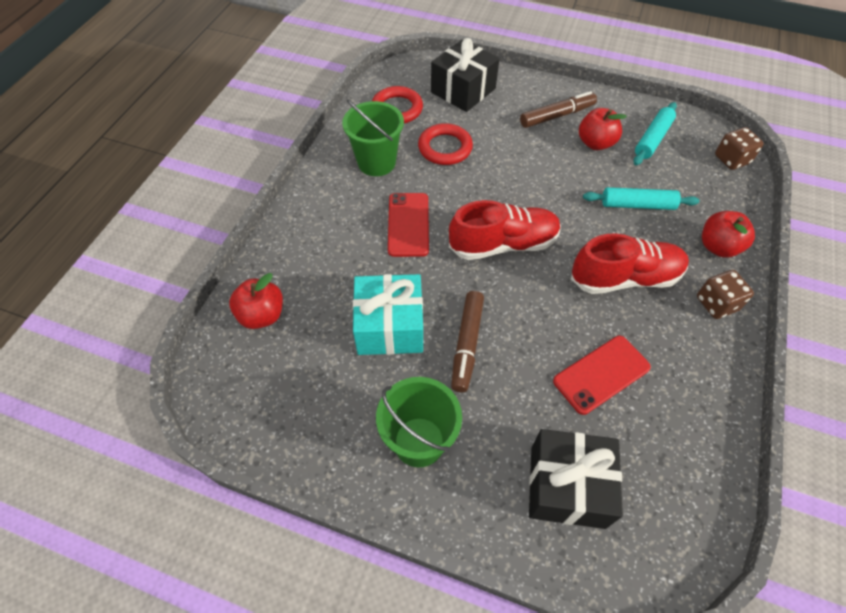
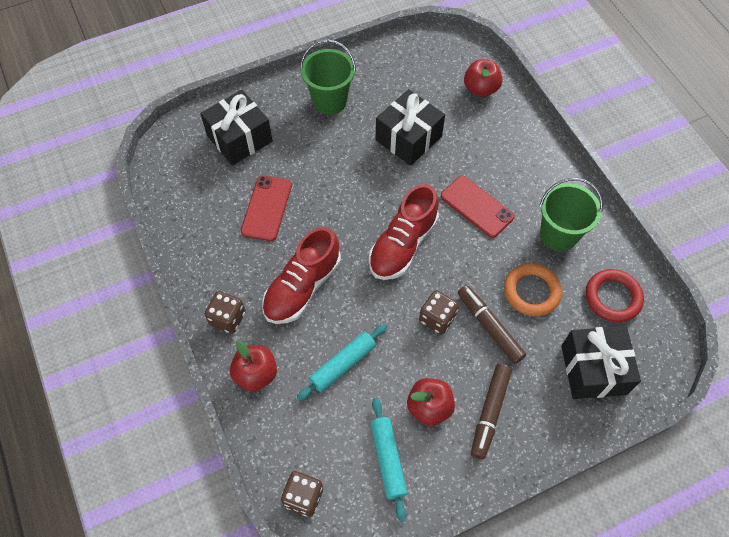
camera: 135 degrees right, 5 degrees up
turquoise gift [353,274,423,355] -> black gift [376,89,445,166]
red ring [418,123,473,165] -> orange ring [504,263,562,316]
brown marker [451,291,484,392] -> brown marker moved to [458,285,526,364]
none -> brown dice [419,290,459,335]

